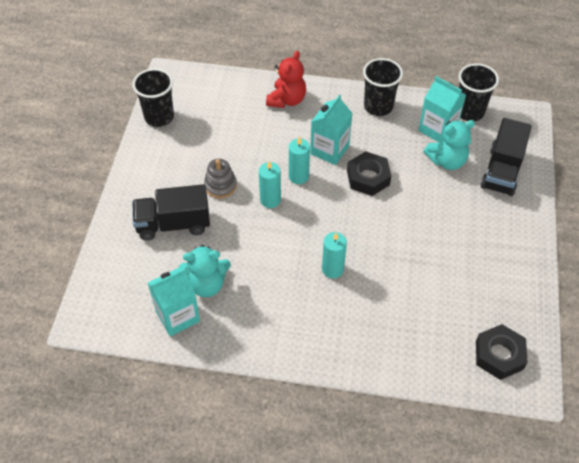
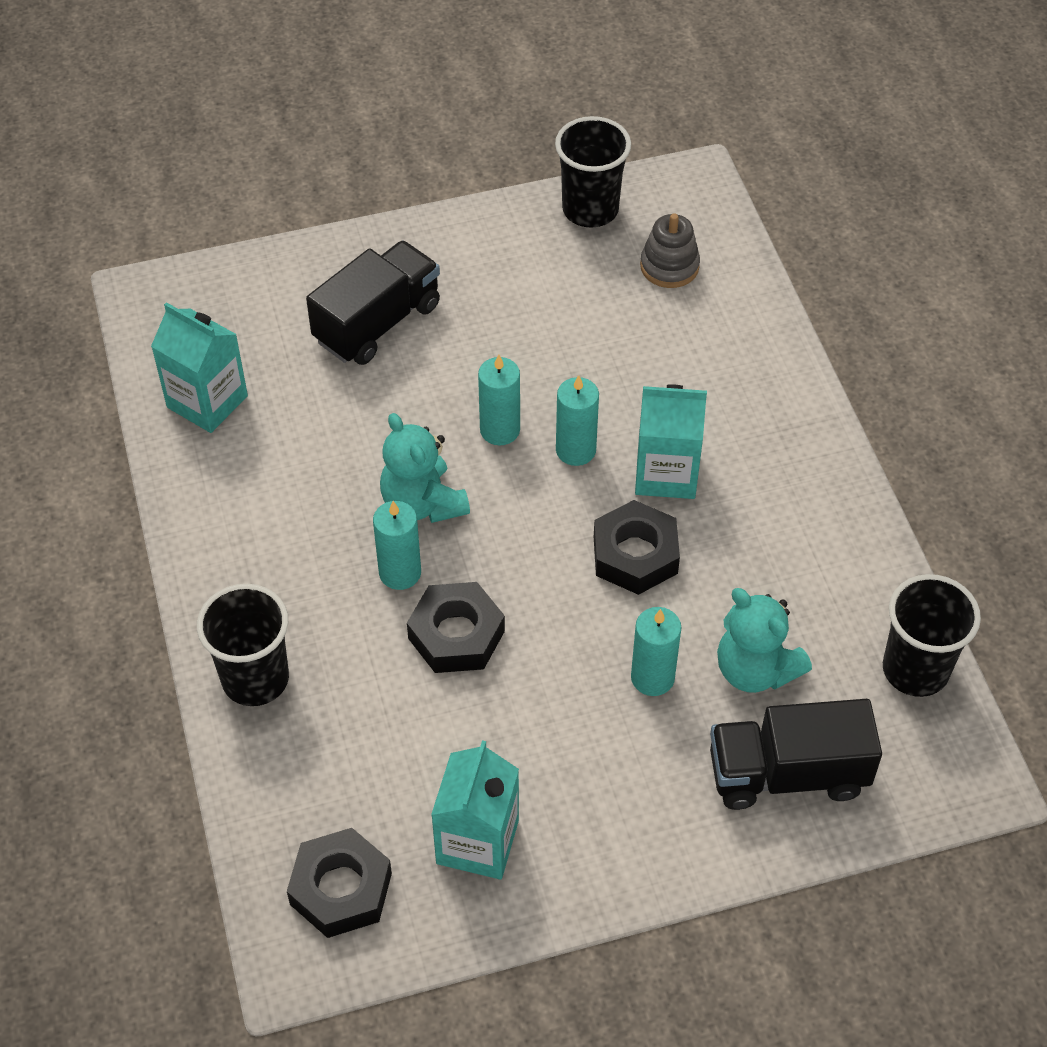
camera: 65 degrees right, 0 degrees up
black truck [132,184,210,241] -> black truck turned 75 degrees clockwise [306,240,440,365]
turquoise teddy bear [179,244,231,297] -> turquoise teddy bear moved to [380,413,470,523]
grey stacking toy [204,159,237,199] -> grey stacking toy moved to [640,213,700,288]
red teddy bear [266,51,306,108] -> none
black cup [363,58,403,116] -> black cup moved to [197,584,289,706]
turquoise carton [418,76,466,142] -> turquoise carton moved to [431,740,519,880]
none -> black nut [407,582,505,673]
none -> turquoise candle [631,607,682,696]

